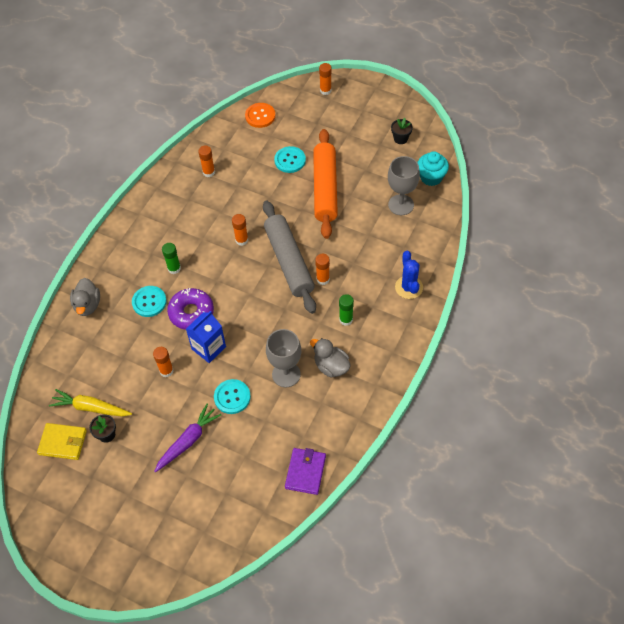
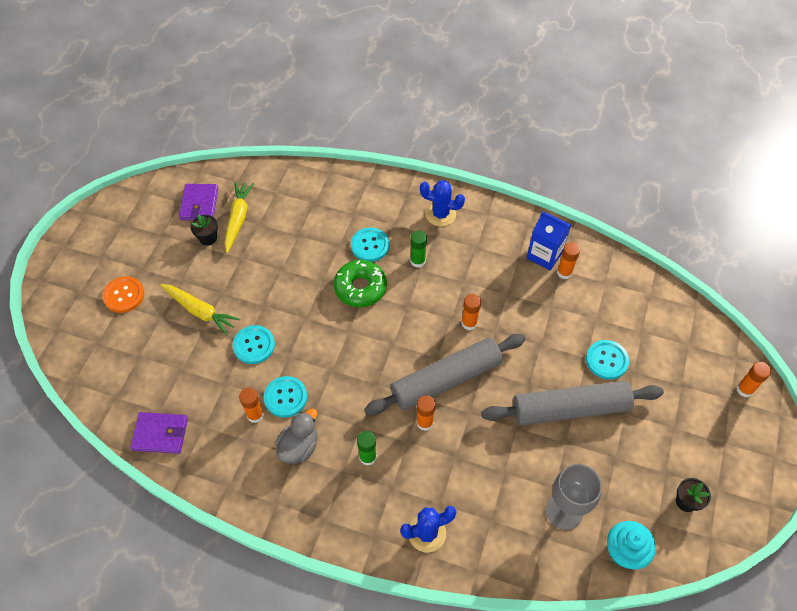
camera: 80 degrees right, 0 degrees up
yellow wallet [37,423,87,460] -> purple wallet [179,184,218,220]
grey duck [70,278,100,316] -> none
orange glue stick [153,347,174,377] -> orange glue stick moved to [239,388,264,423]
purple carrot [154,404,221,473] -> yellow carrot [160,284,240,335]
purple donut [167,288,214,330] -> green donut [334,260,387,307]
blue carton [186,311,226,363] -> blue carton moved to [527,211,571,271]
orange button [245,103,276,128] -> orange button moved to [102,276,144,313]
grey goblet [266,329,301,387] -> turquoise button [264,376,307,417]
orange rolling pin [313,129,338,239] -> grey rolling pin [481,381,664,425]
none -> blue cactus [420,180,465,227]

